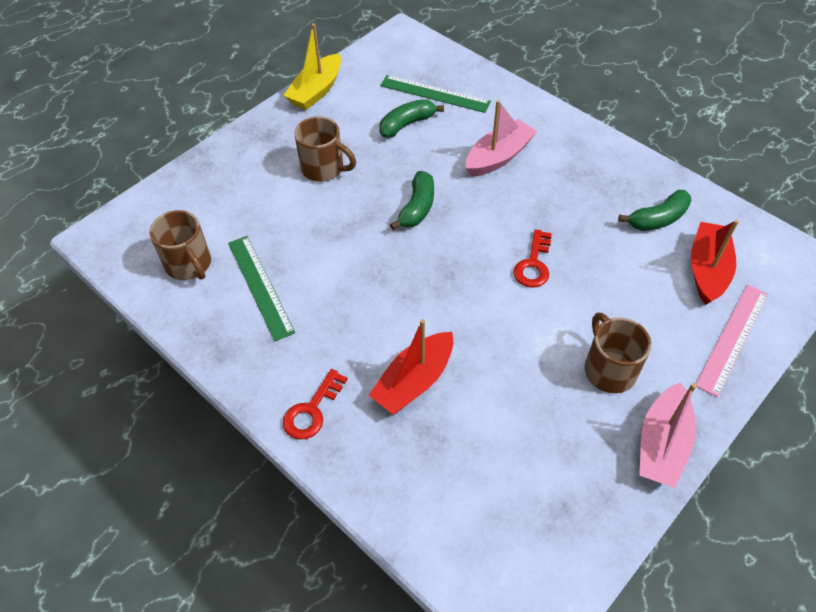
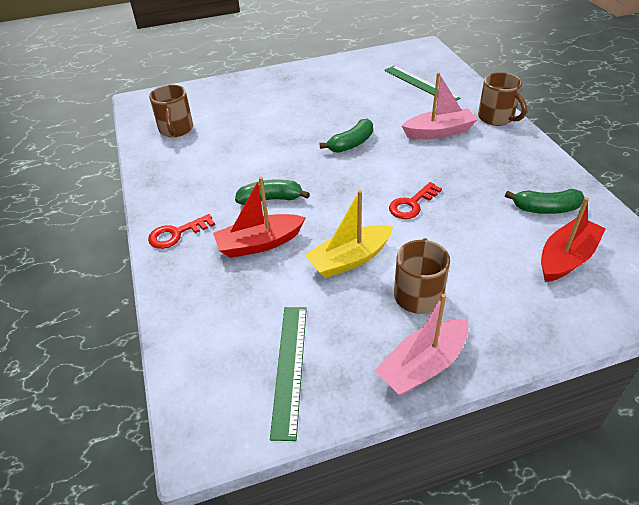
camera: 30 degrees right, 10 degrees down
green ruler [228,236,295,341] -> green ruler moved to [270,307,307,441]
yellow boat [283,23,341,110] -> yellow boat moved to [305,190,393,278]
brown mug [295,116,356,182] -> brown mug moved to [478,72,527,126]
green banana [379,99,444,138] -> green banana moved to [235,179,310,205]
pink ruler [696,285,768,397] -> none

